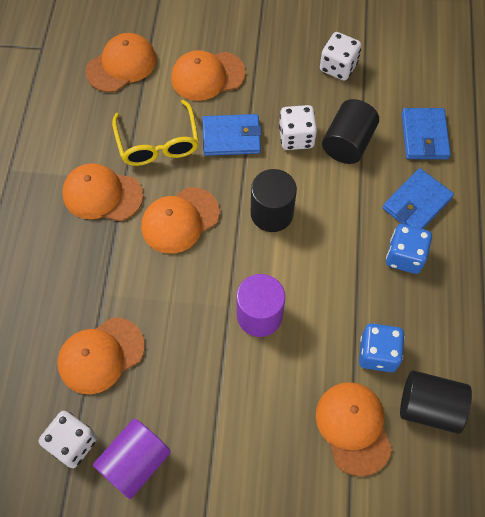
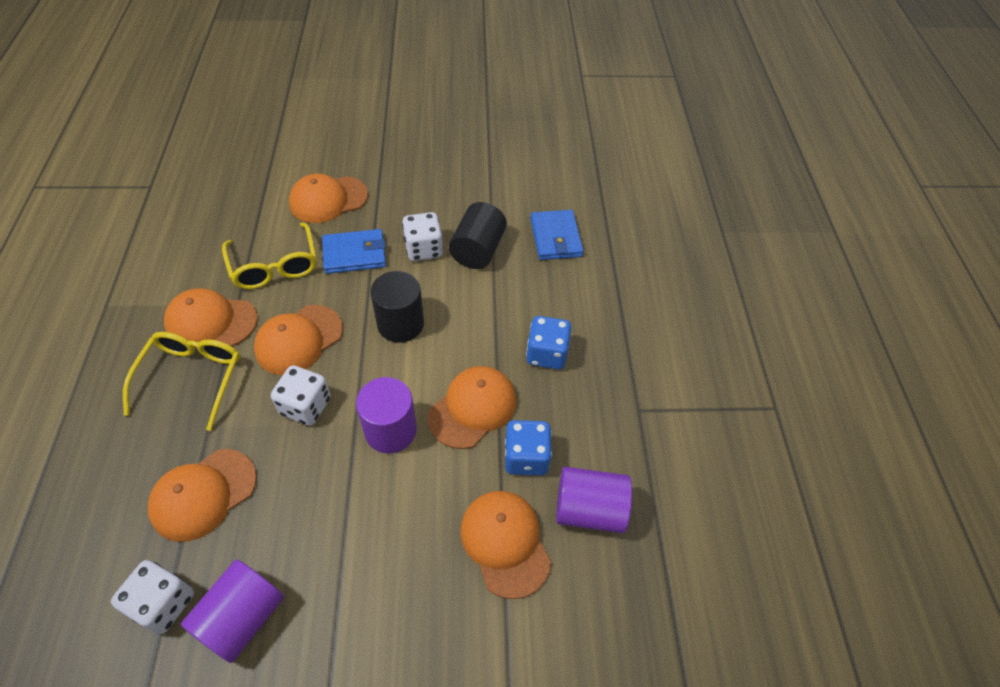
camera: 10 degrees left, 10 degrees down
orange cap [85,33,156,92] -> orange cap moved to [428,366,516,449]
white dice [320,32,362,81] -> white dice moved to [271,365,331,426]
blue wallet [383,168,454,229] -> none
black cylinder [400,370,472,434] -> purple cylinder [556,467,632,533]
none -> yellow glasses [123,332,240,431]

